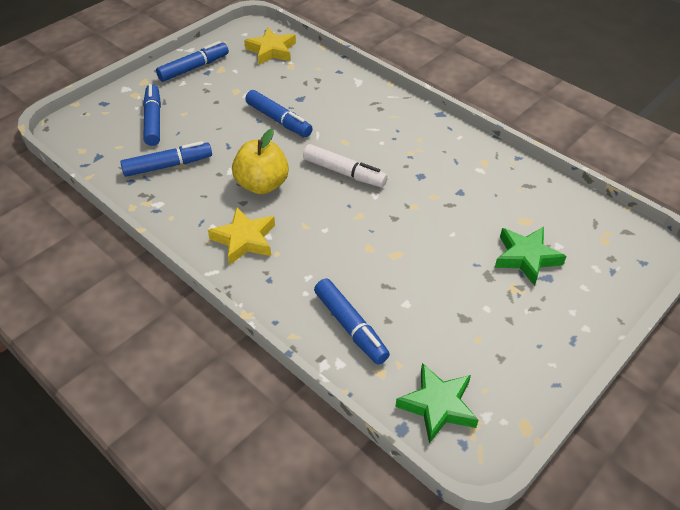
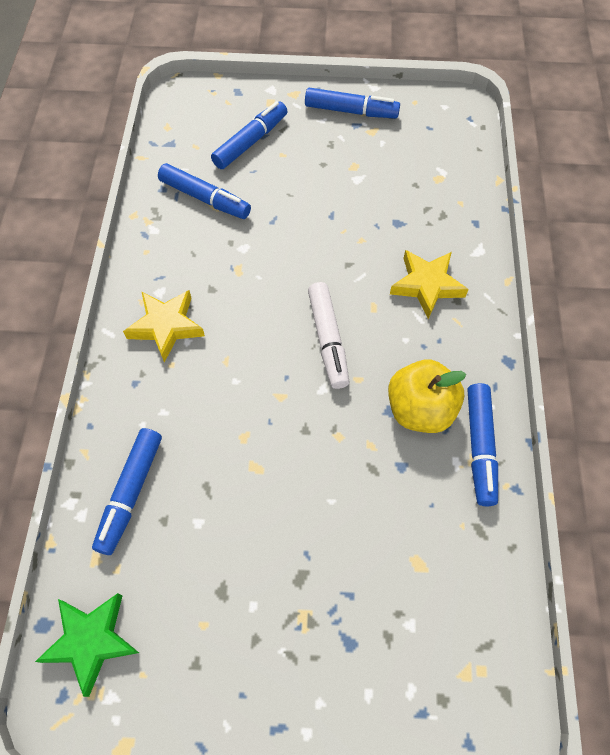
camera: 50 degrees right, 15 degrees up
yellow apple [232,129,289,194] -> yellow apple moved to [388,360,466,433]
yellow star [244,28,296,65] -> yellow star moved to [390,250,469,319]
blue marker [245,90,313,137] -> blue marker moved to [468,383,498,506]
green star [495,227,567,286] -> none

